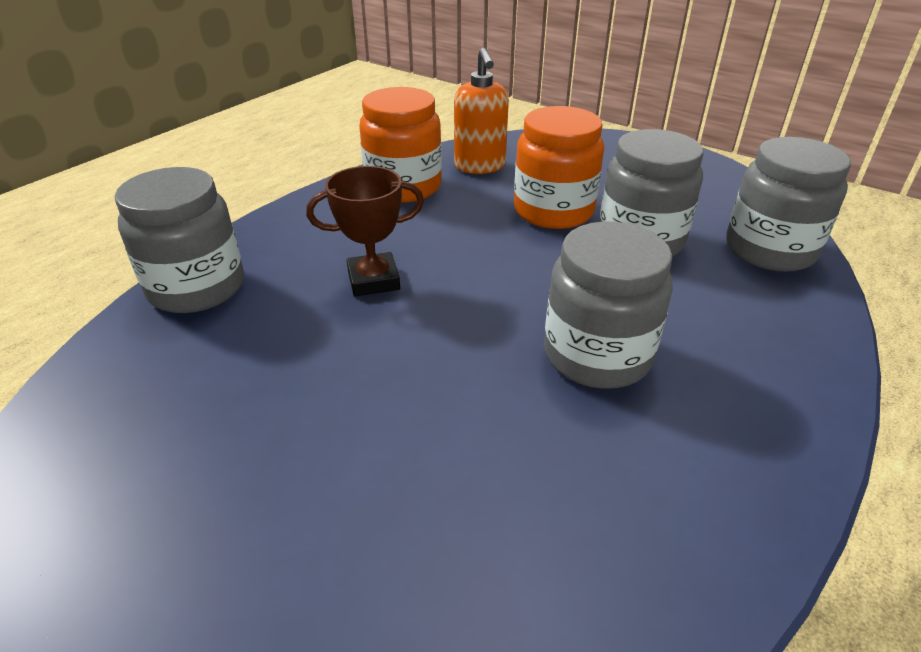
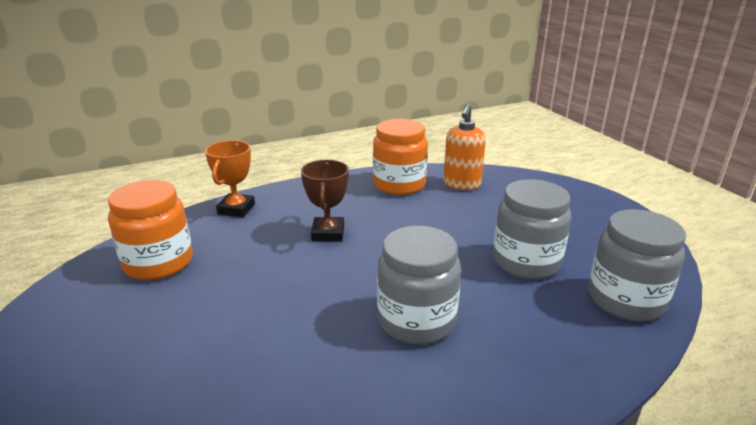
camera: 30 degrees right, 10 degrees down
grey jar [115,167,244,313] -> orange trophy [205,140,255,217]
brown trophy [306,166,424,296] -> brown trophy turned 75 degrees clockwise [301,160,349,241]
orange jar [514,106,604,229] -> orange jar moved to [108,180,193,280]

